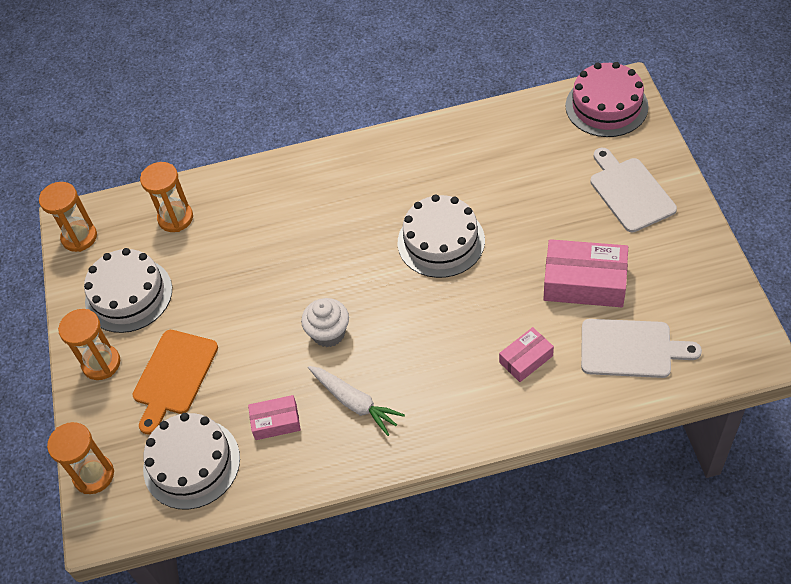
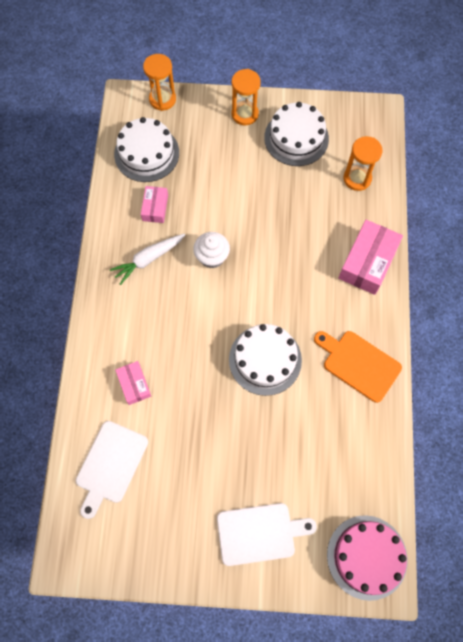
camera: 100 degrees right, 15 degrees up
orange hourglass [39,182,97,252] -> none
orange cutting board [132,330,218,434] -> orange cutting board moved to [314,331,402,403]
pink box [544,239,628,307] -> pink box moved to [338,220,403,295]

